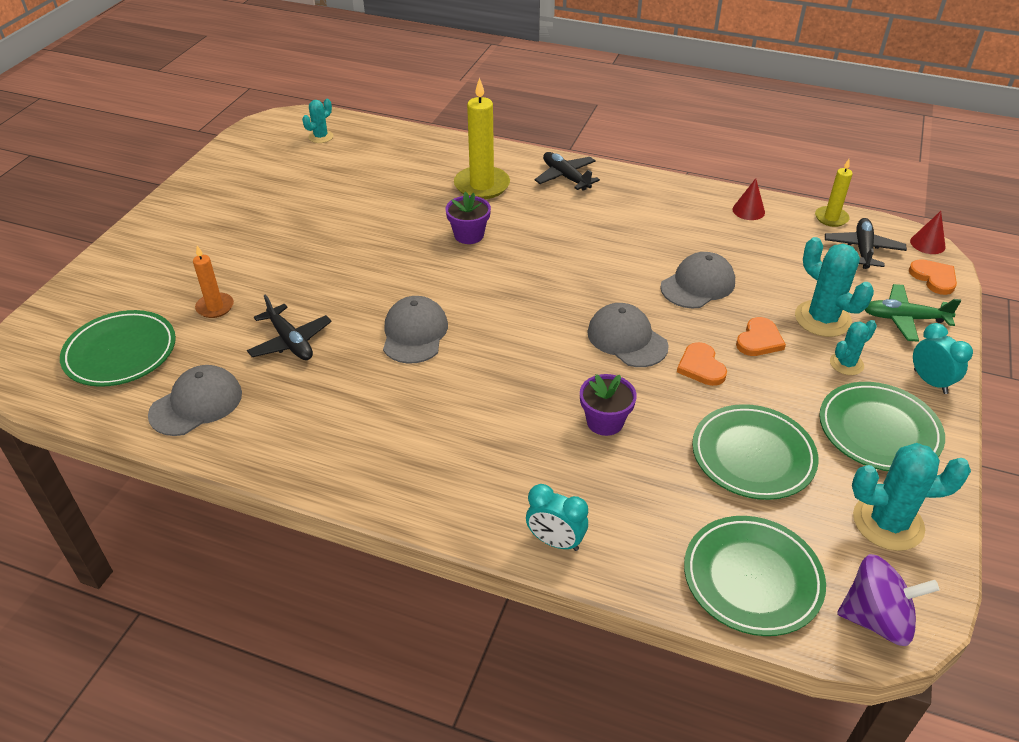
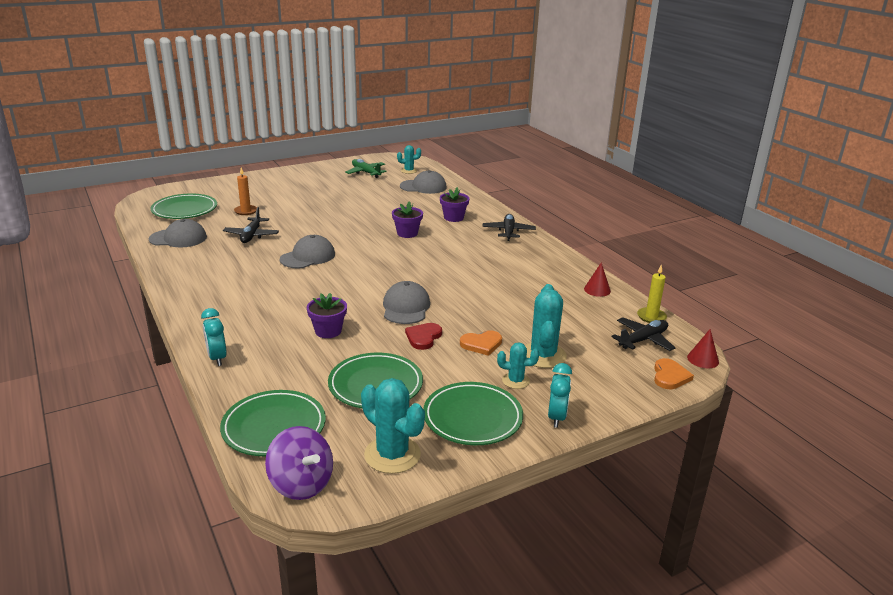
camera: 40 degrees right, 15 degrees down
yellow candle [454,77,510,199] -> purple flower pot [440,187,470,222]
grey cap [660,252,735,309] -> grey cap moved to [400,170,447,194]
orange heart [677,342,727,386] -> red heart [405,323,442,350]
green plane [865,284,961,342] -> green plane moved to [346,159,387,178]

